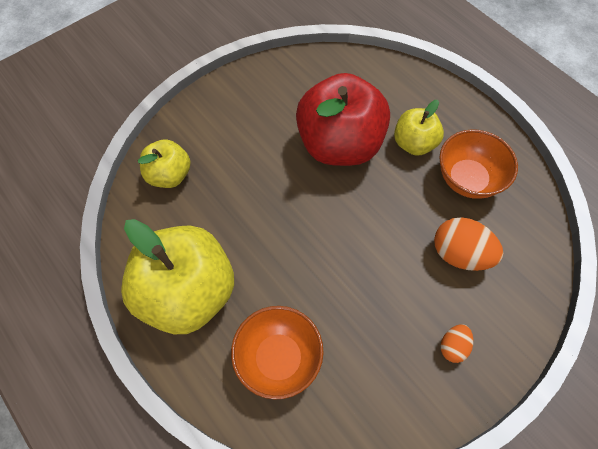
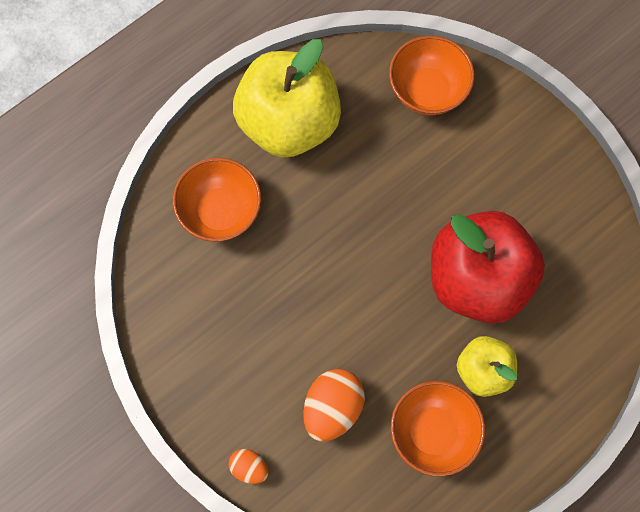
camera: 90 degrees right, 10 degrees up
yellow apple [138,139,190,188] -> orange bowl [389,35,474,115]
orange egg [441,324,473,363] -> orange egg moved to [229,449,268,484]

